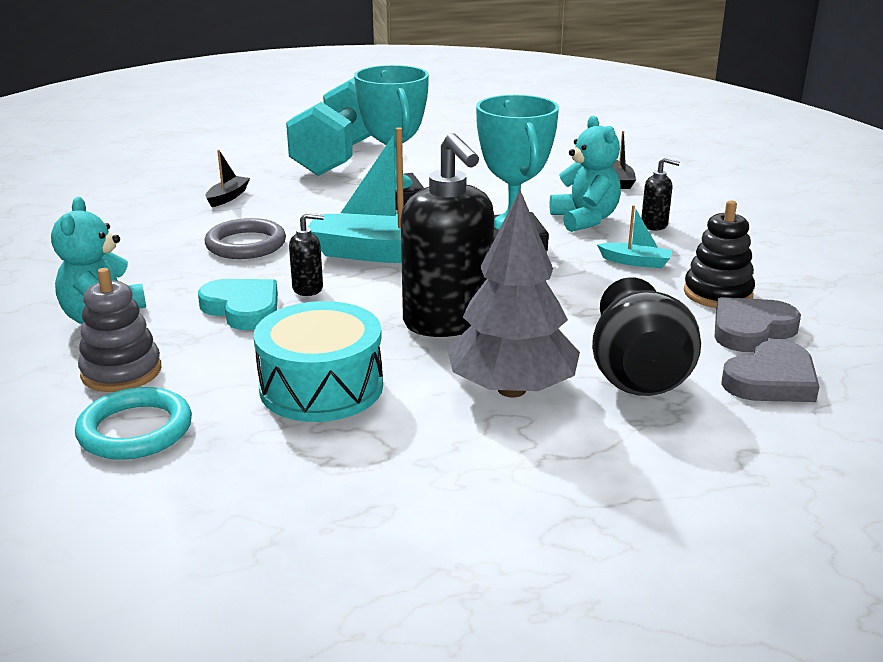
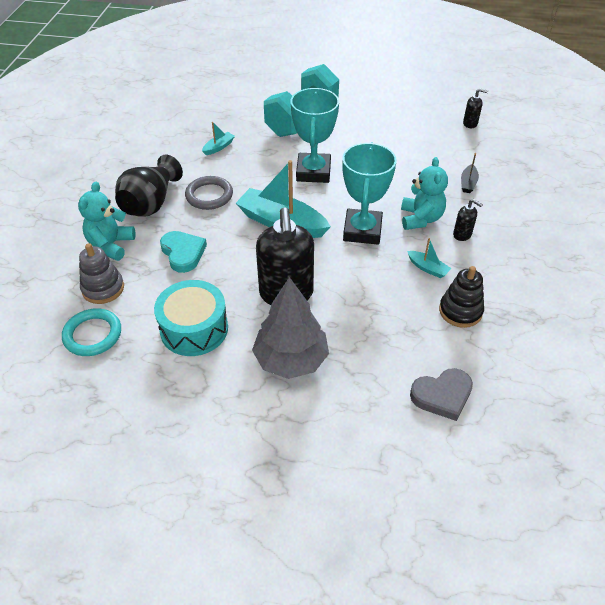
camera: 20 degrees right, 20 degrees up
black boat [206,150,250,207] -> turquoise boat [202,122,235,155]
black soap dispenser [289,213,324,296] -> black soap dispenser moved to [463,88,488,128]
black vase [592,277,701,396] -> black vase moved to [115,155,183,217]
grey heart [714,297,801,352] -> none

